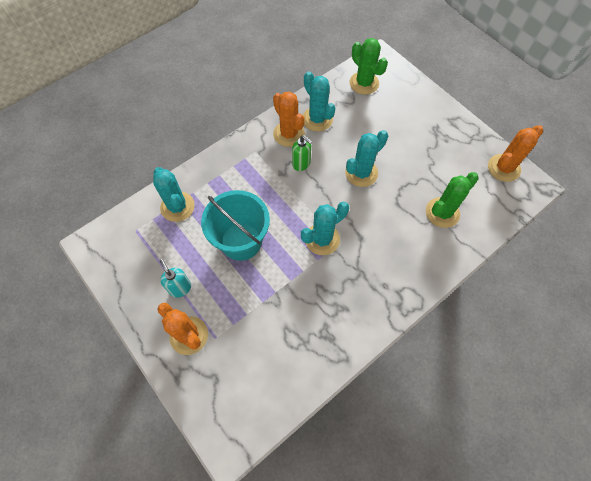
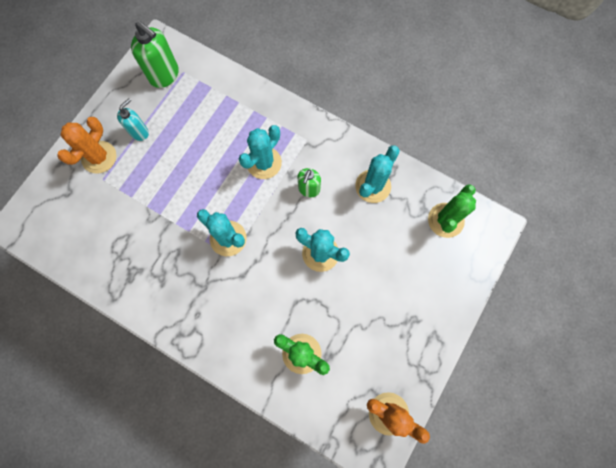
camera: 70 degrees right, 10 degrees up
turquoise cactus [153,167,195,222] -> turquoise cactus moved to [238,125,282,179]
turquoise bucket [201,190,270,261] -> none
orange cactus [273,92,305,147] -> none
none -> green soap dispenser [131,21,179,88]

